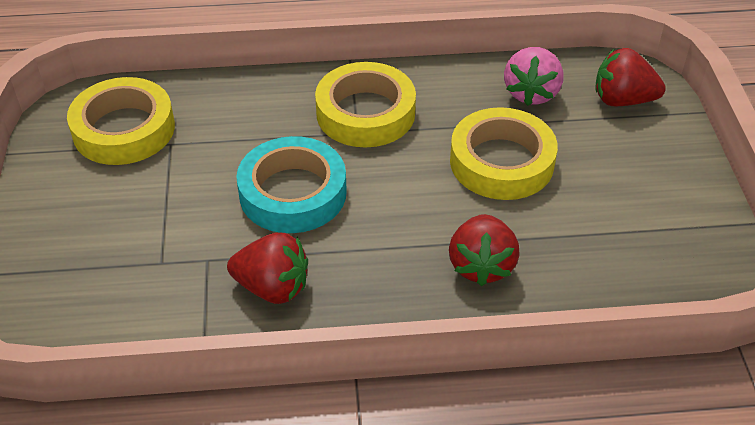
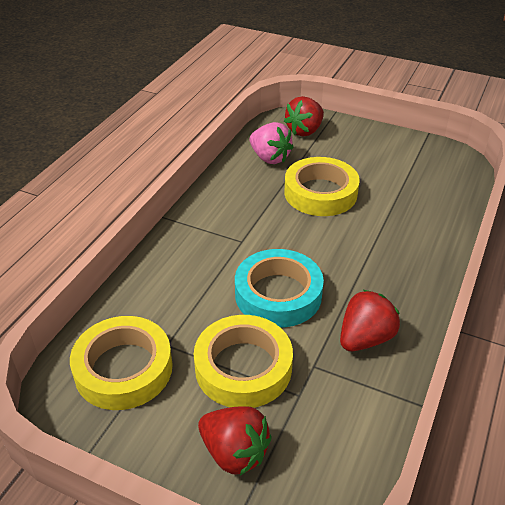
camera: 60 degrees left, 5 degrees down
yellow tape [315,62,416,147] -> yellow tape moved to [194,315,293,408]
red strawberry [449,214,520,286] -> red strawberry moved to [198,406,272,476]

